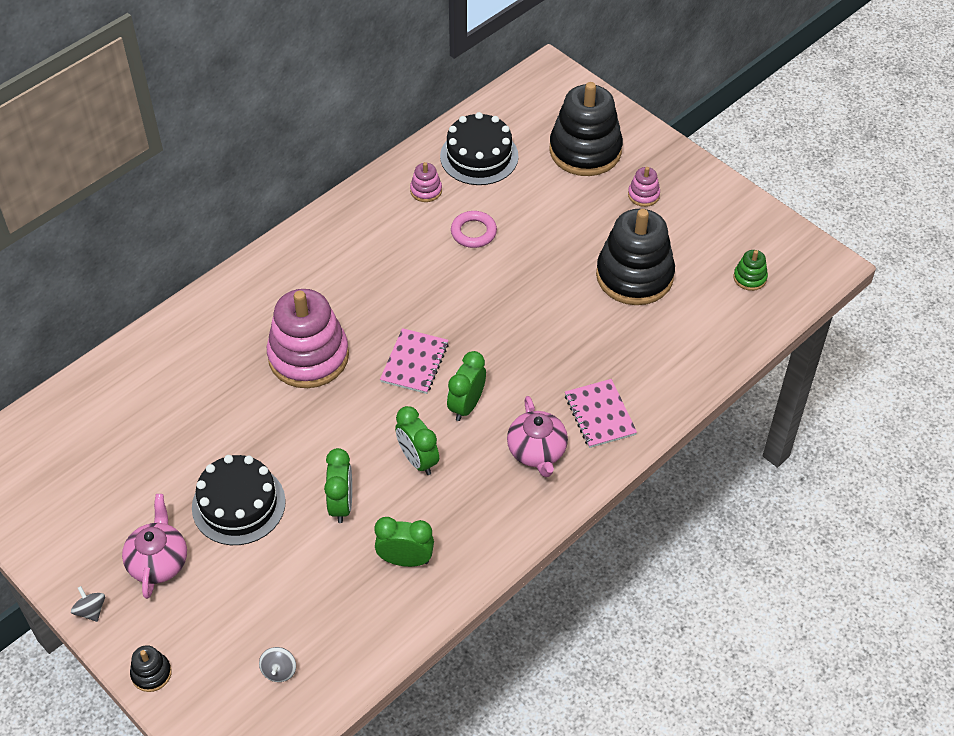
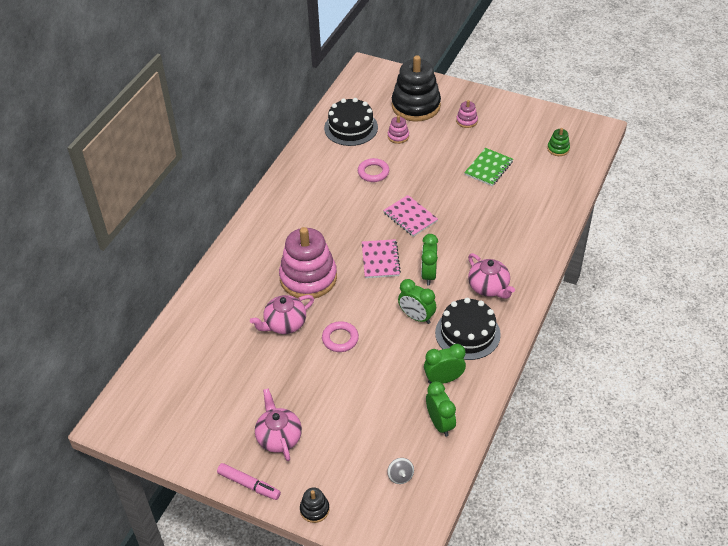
camera: 20 degrees left, 5 degrees down
grey spinning top [71,586,105,622] -> pink marker [217,463,281,500]
black cake [192,455,286,545] -> black cake moved to [435,298,501,360]
green clock [324,448,352,523] -> green clock moved to [426,381,456,437]
pink stacking toy [410,162,442,202] -> pink stacking toy moved to [388,115,409,144]
pink notebook [565,379,637,448] -> pink notebook moved to [383,195,438,237]
black stacking toy [596,209,675,305] -> green notebook [464,148,513,186]
none -> pink teapot [250,295,314,334]
none -> pink ring [322,321,359,352]

